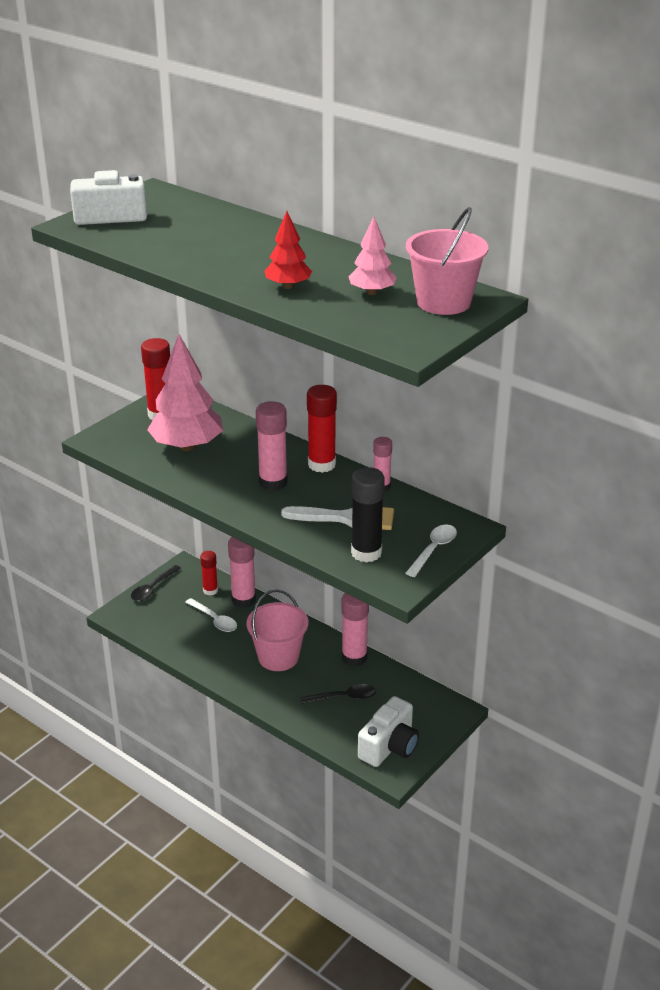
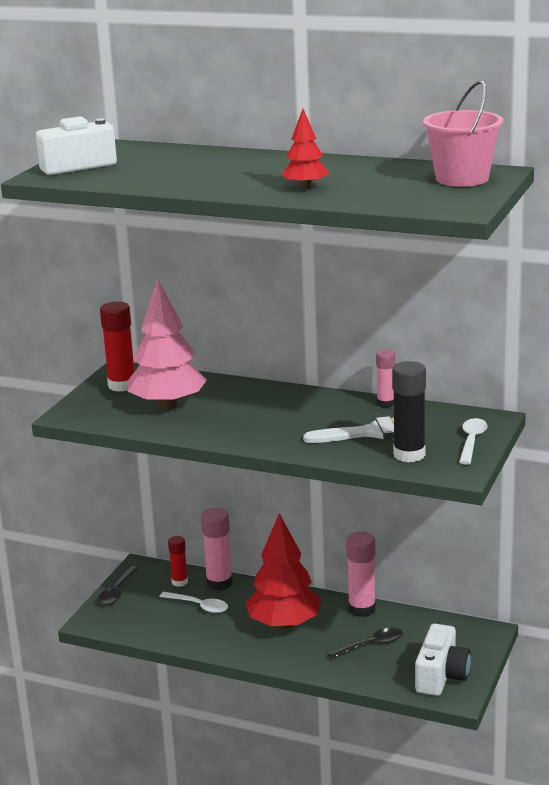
camera: 15 degrees left, 10 degrees down
pink bucket [246,589,308,671] -> red tree [246,513,322,630]
pink glue stick [256,401,288,491] -> none
red glue stick [307,385,337,473] -> none
pink tree [349,216,397,295] -> none

